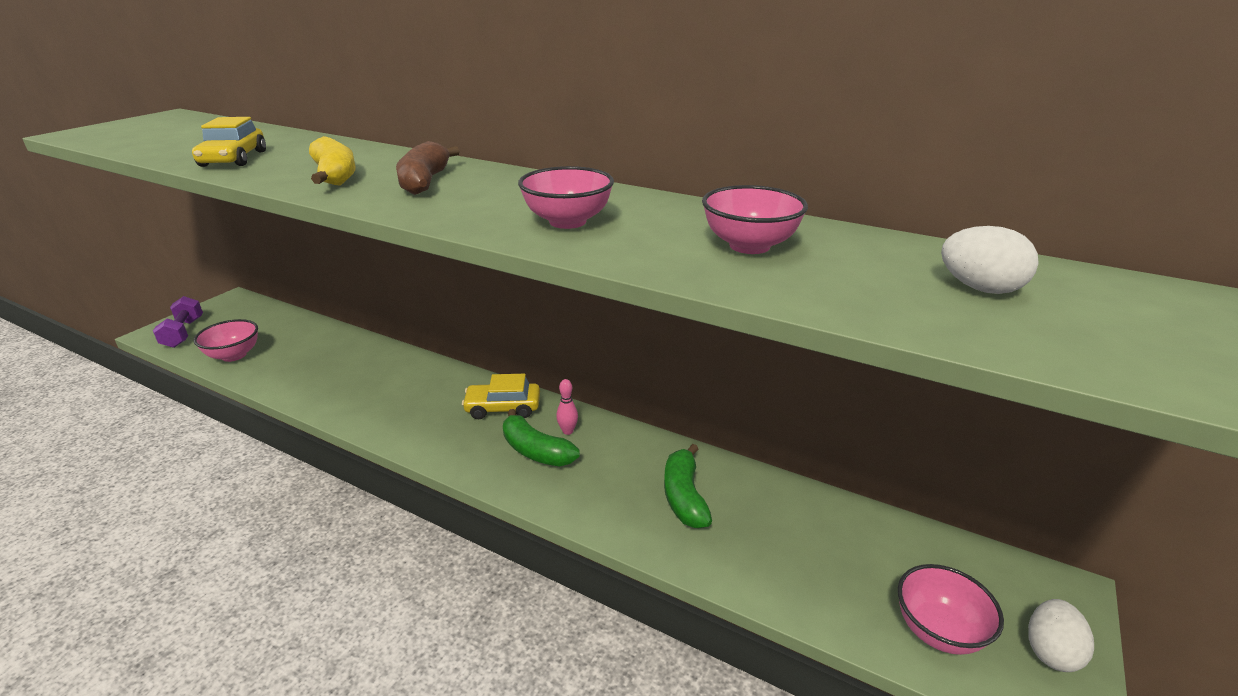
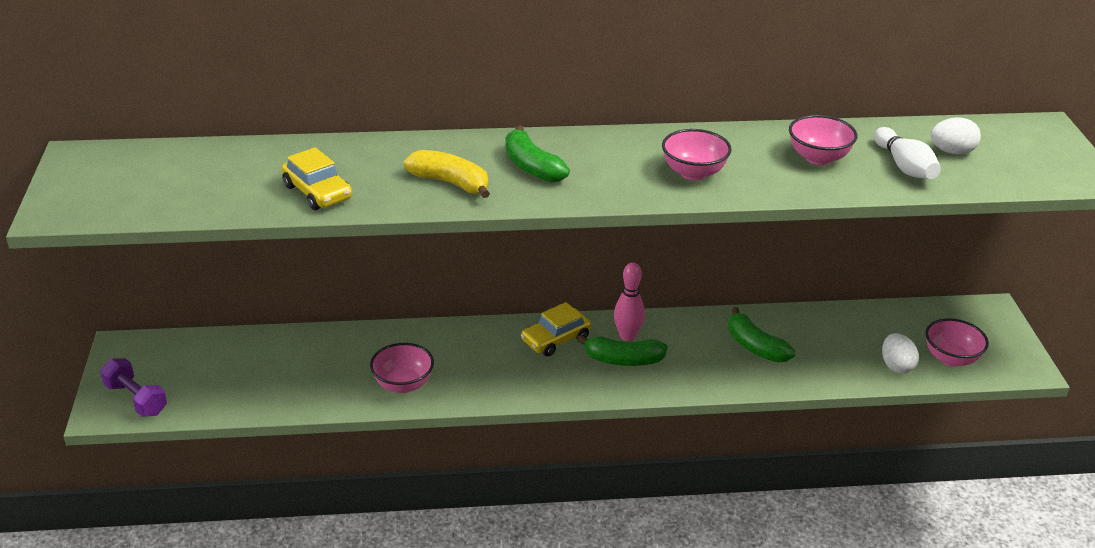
camera: 35 degrees left, 5 degrees up
pink bowl [194,319,258,362] -> pink bowl moved to [370,343,434,393]
brown banana [396,141,460,195] -> green banana [506,126,570,183]
pink bowling pin [556,379,578,435] -> pink bowling pin [614,262,645,341], size x1.62
white egg [1028,599,1094,672] -> white egg moved to [882,333,919,374]
none -> white bowling pin [874,127,941,179]

